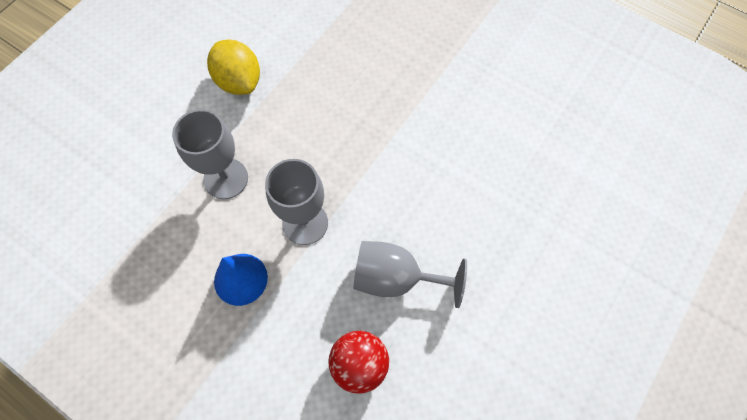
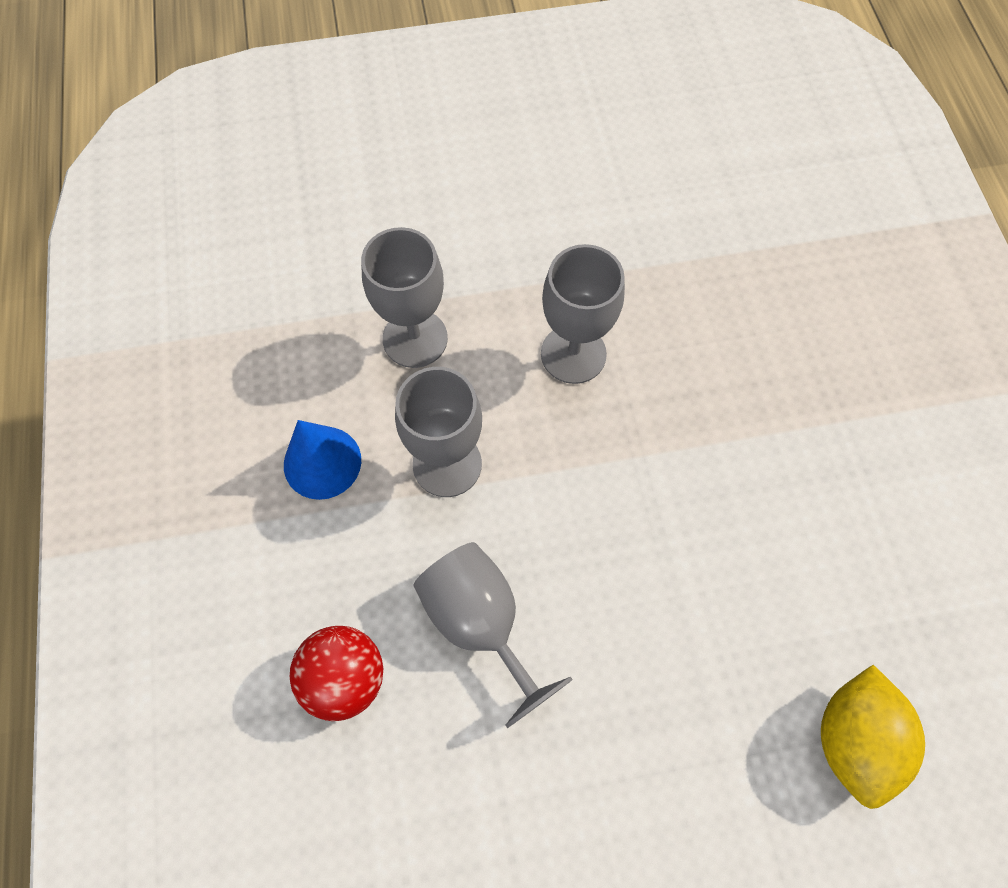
camera: 45 degrees right, 0 degrees up
yellow lemon [207,39,260,95] -> yellow lemon moved to [821,665,925,809]
none -> grey goblet [541,244,625,384]

